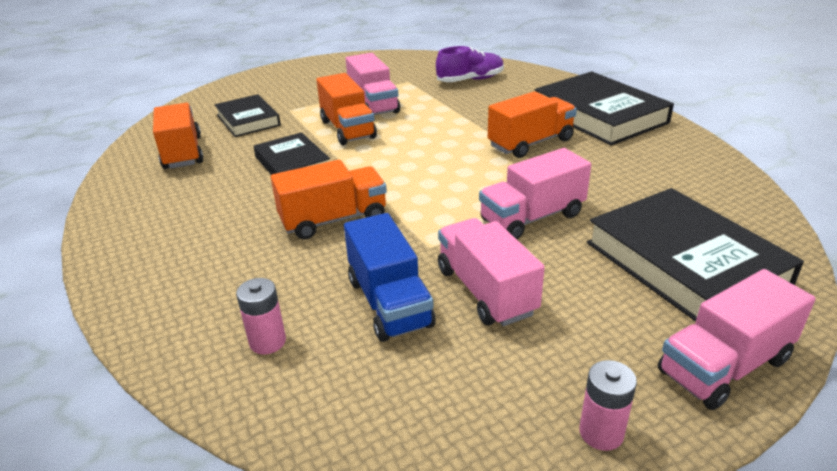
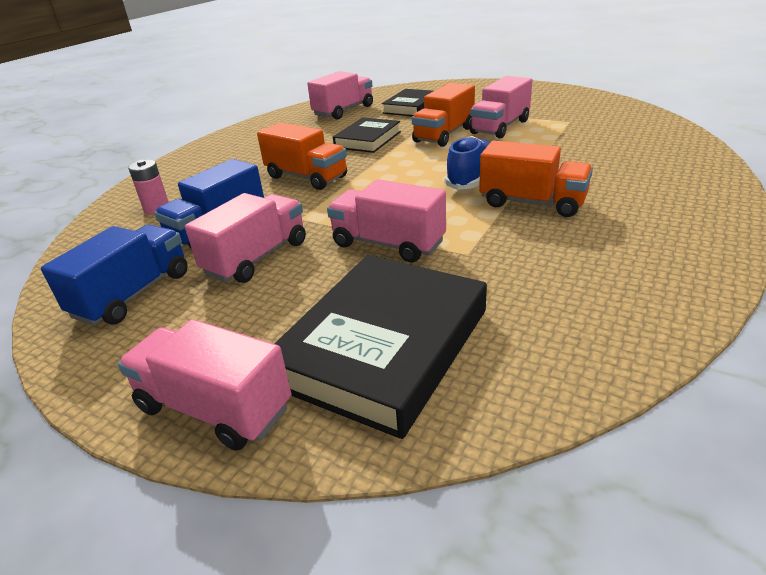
camera: 60 degrees right, 0 degrees up
orange truck [153,103,204,169] -> pink truck [307,71,373,119]
purple shoe [436,46,504,82] -> none
black book [535,71,674,146] -> none
pink battery [579,360,637,451] -> none
none -> blue truck [41,225,188,326]
none -> blue shoe [445,136,490,190]

